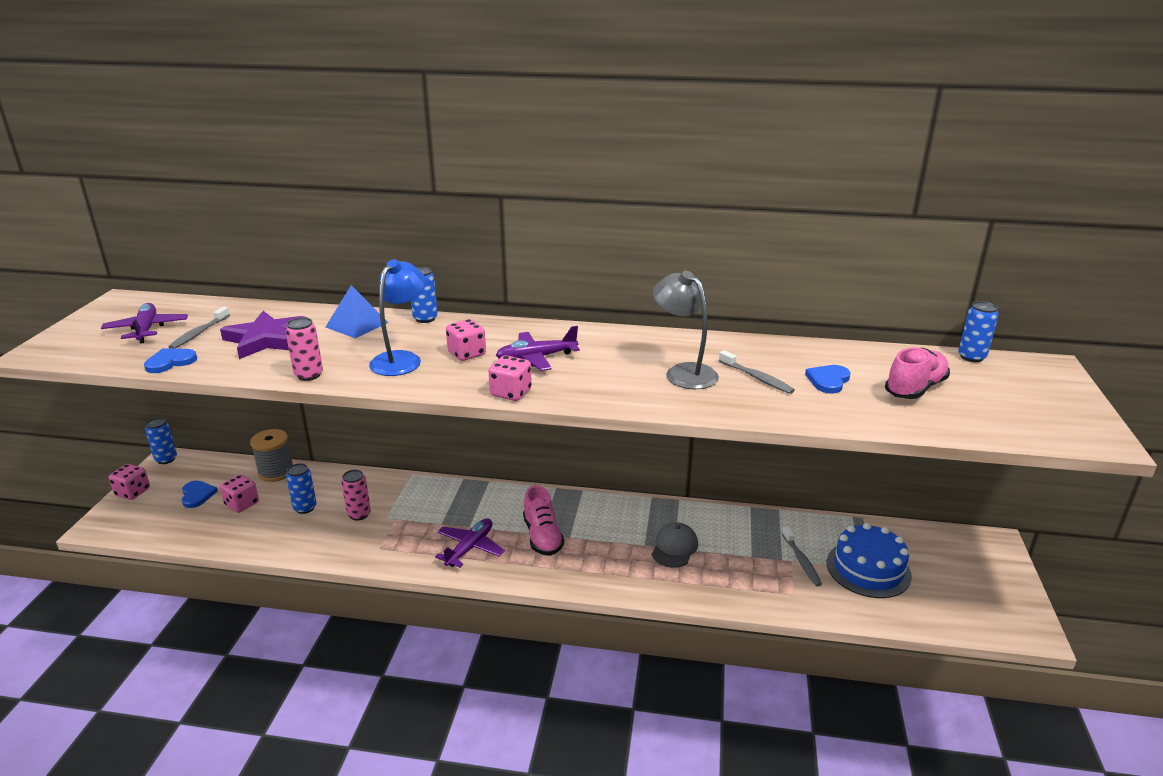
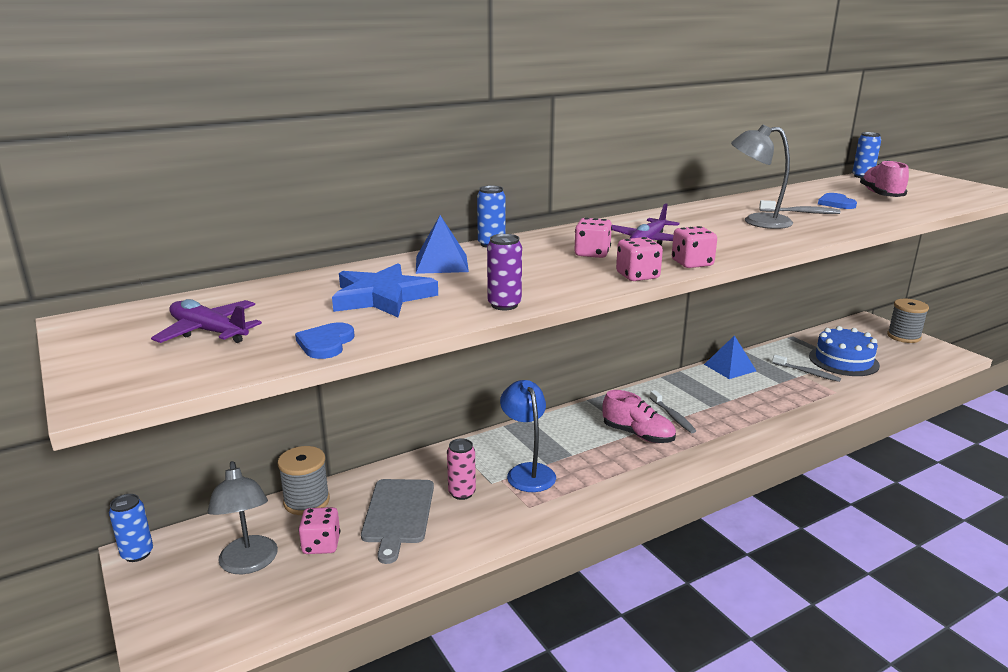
camera: 40 degrees left, 5 degrees down
pink dice [109,464,150,500] -> pink dice moved to [616,237,663,281]
grey toothbrush [168,306,230,349] -> grey toothbrush moved to [650,390,696,433]
blue heart [182,481,218,508] -> grey lamp [208,461,278,574]
purple star [220,311,307,359] -> blue star [332,263,438,317]
pink can [285,317,323,381] -> purple can [487,234,522,310]
blue can [286,463,317,514] -> grey cutting board [361,479,434,564]
blue lamp [369,259,426,376] -> blue lamp moved to [500,380,556,492]
purple plane [435,518,505,568] -> none
grey cap [652,522,698,568] -> none
none -> blue pyramid [704,335,756,379]
none -> grey spool [887,299,929,343]

